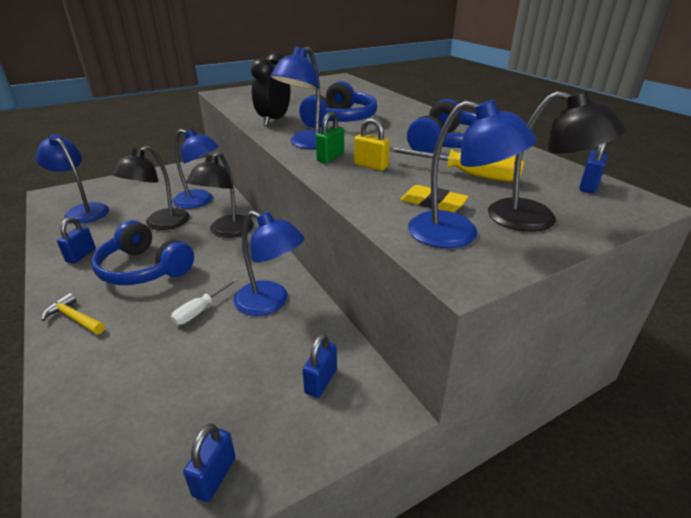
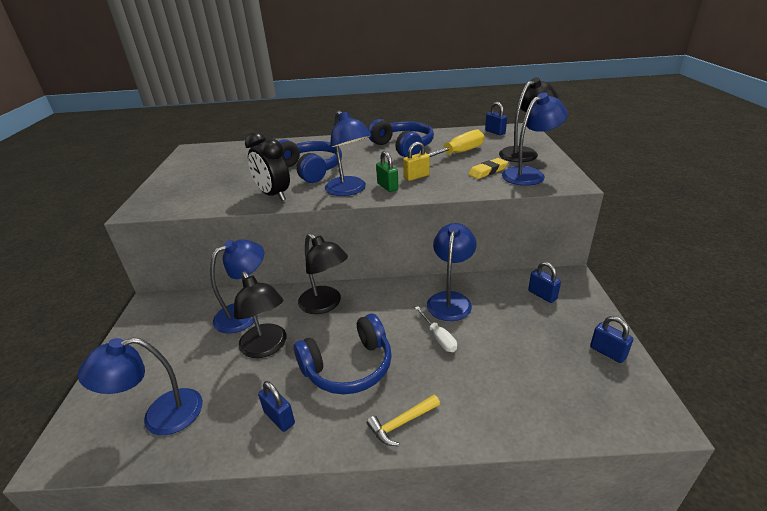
camera: 60 degrees left, 0 degrees up
blue lamp [233,211,305,316] -> blue lamp turned 45 degrees counterclockwise [427,223,476,321]

